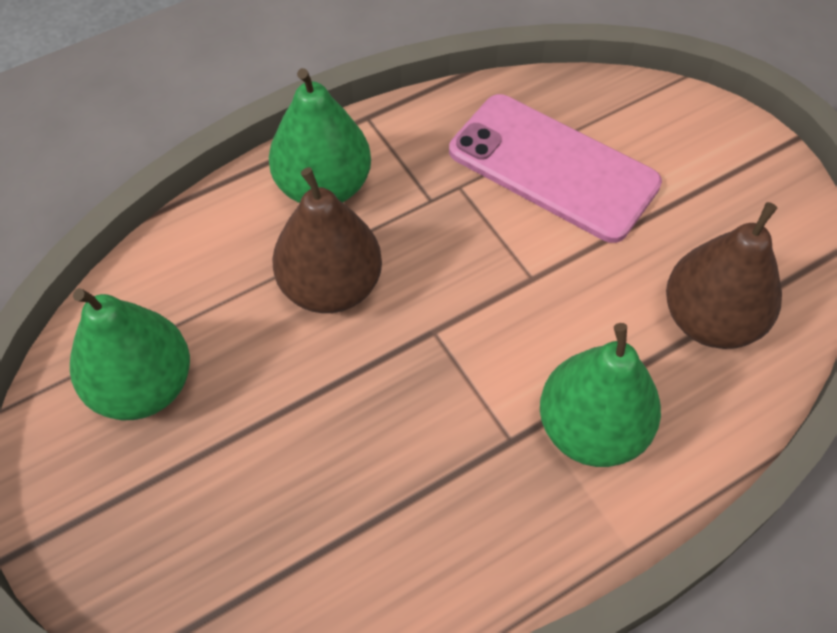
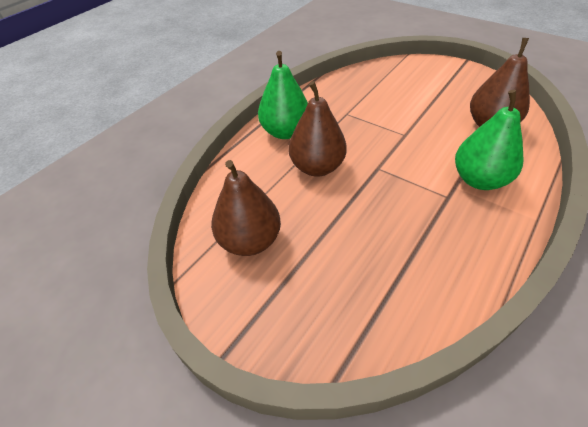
camera: 20 degrees left, 10 degrees down
green pear [70,288,190,420] -> brown pear [211,160,281,256]
pink phone [449,94,662,243] -> none

